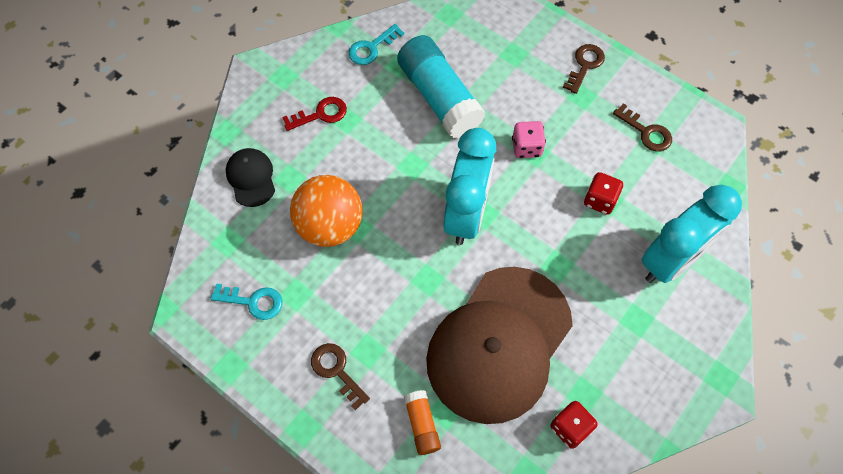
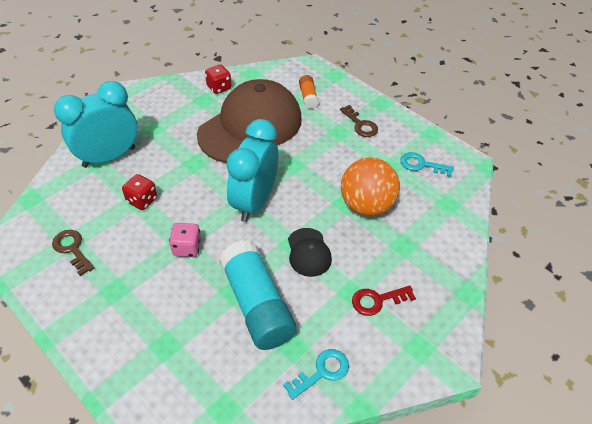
camera: 175 degrees left, 15 degrees down
black cap [226,148,275,207] -> black cap moved to [288,228,332,277]
brown key [563,44,605,94] -> none

